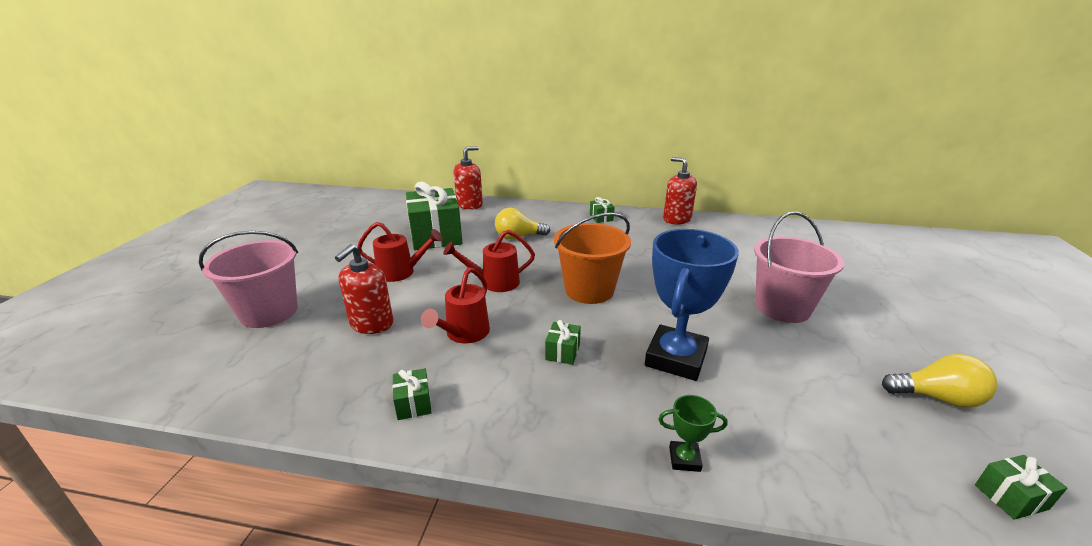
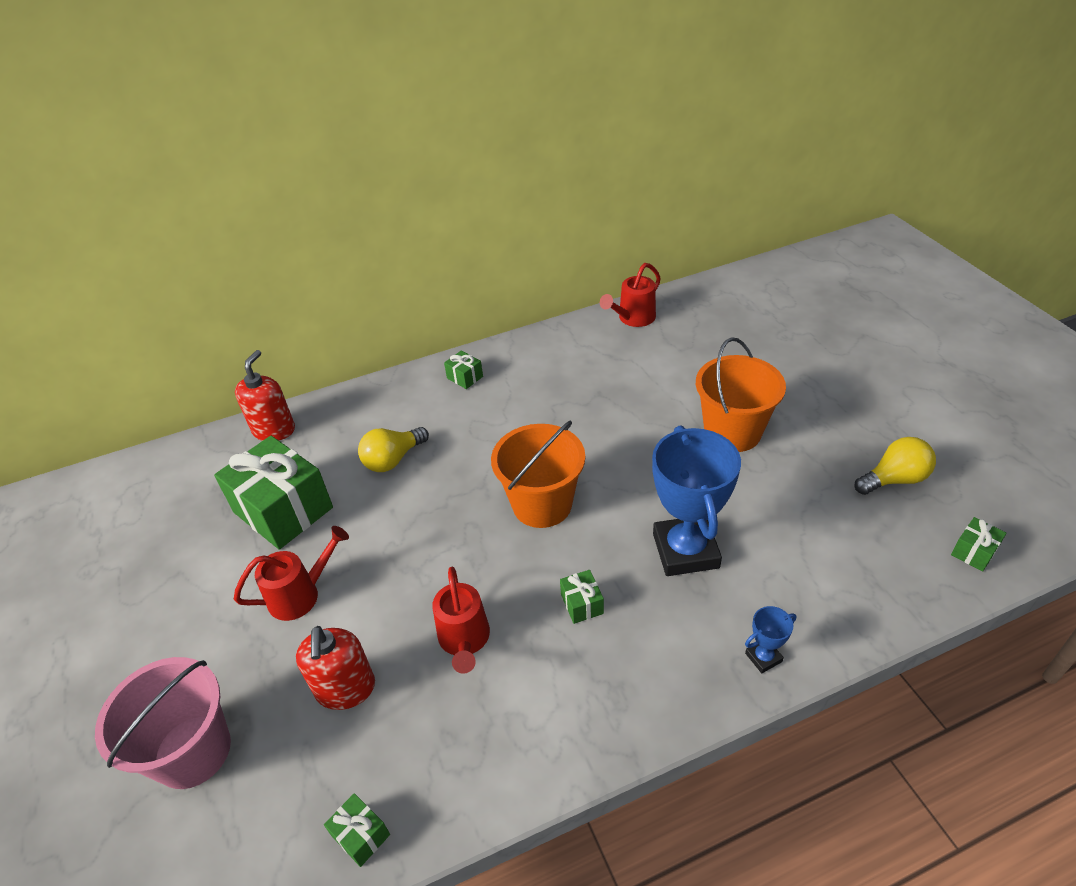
camera: 30 degrees left, 15 degrees up
green gift [392,368,432,420] -> green gift moved to [324,793,390,867]
red watering can [443,230,535,292] -> red watering can moved to [600,263,661,327]
green trophy [658,395,728,472] -> blue trophy [745,606,796,673]
red soap dispenser [663,157,697,224] -> none
pink bucket [754,211,844,323] -> orange bucket [696,337,786,452]

